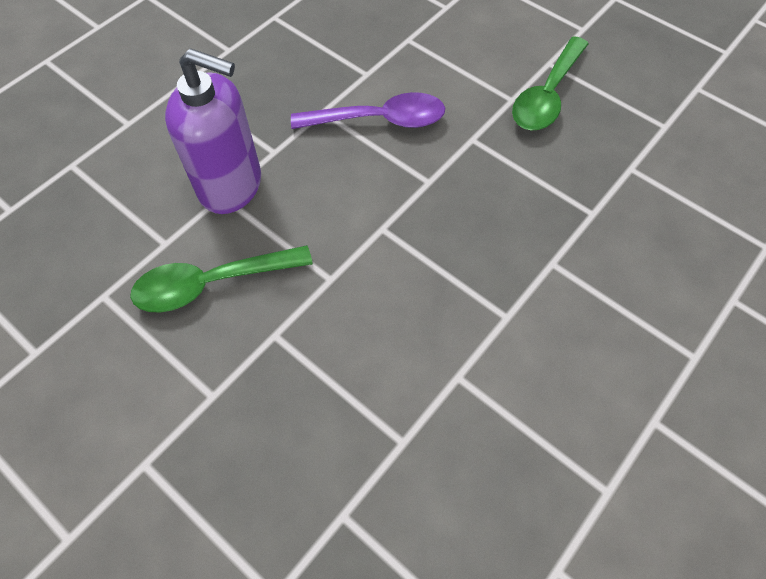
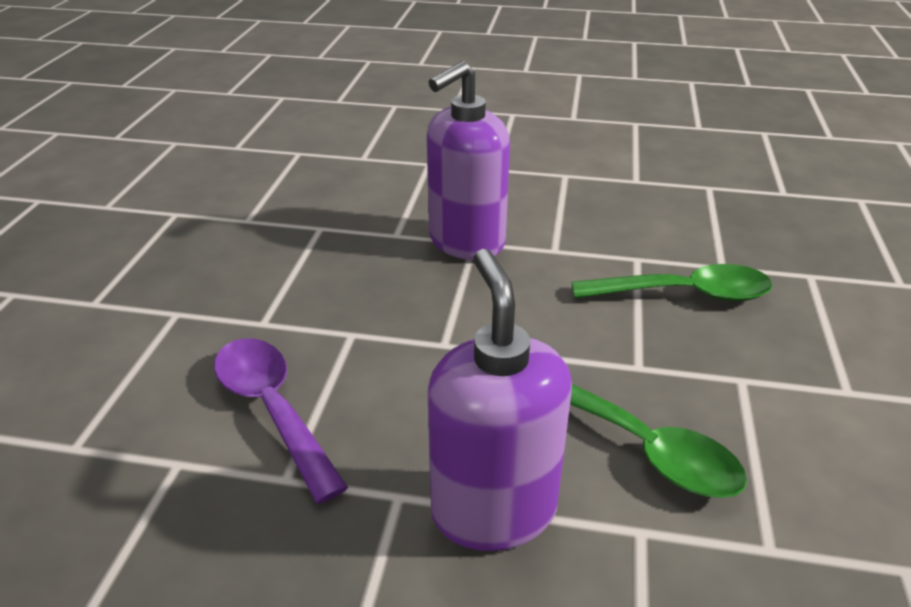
camera: 120 degrees left, 25 degrees down
green spoon [512,36,588,130] -> green spoon moved to [572,264,773,301]
none -> purple soap dispenser [427,61,510,260]

